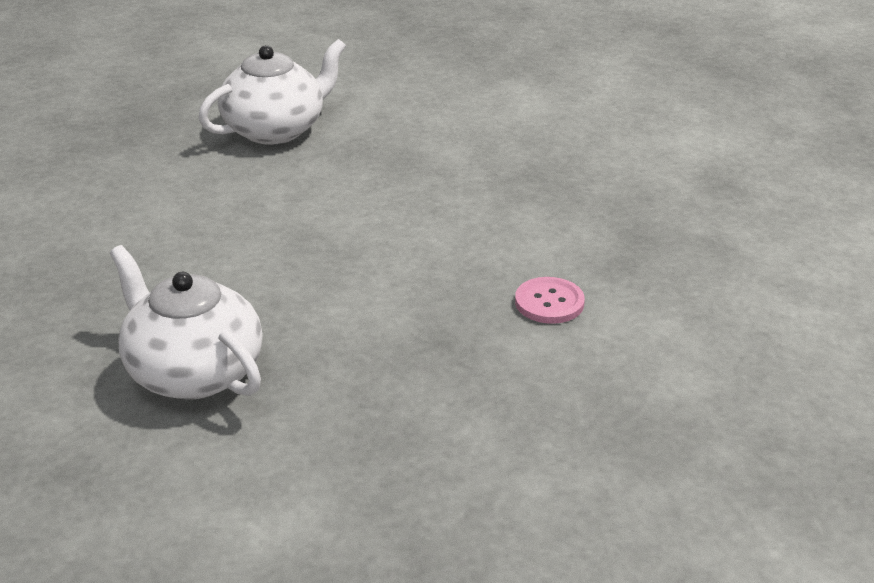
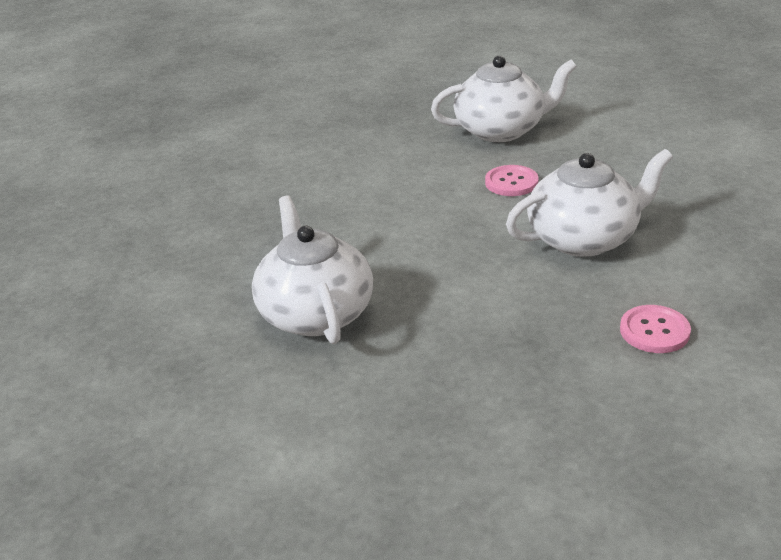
camera: 30 degrees right, 0 degrees up
none -> pink button [485,165,538,196]
none -> white teapot [506,149,673,257]

